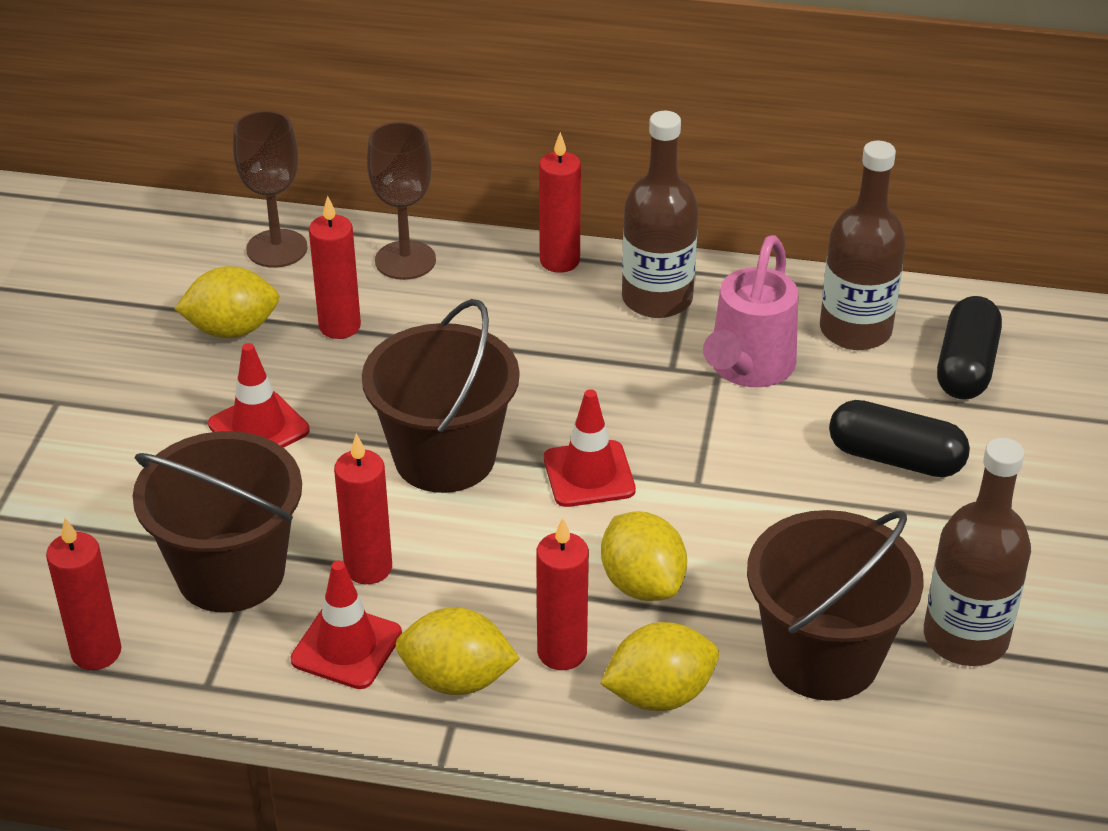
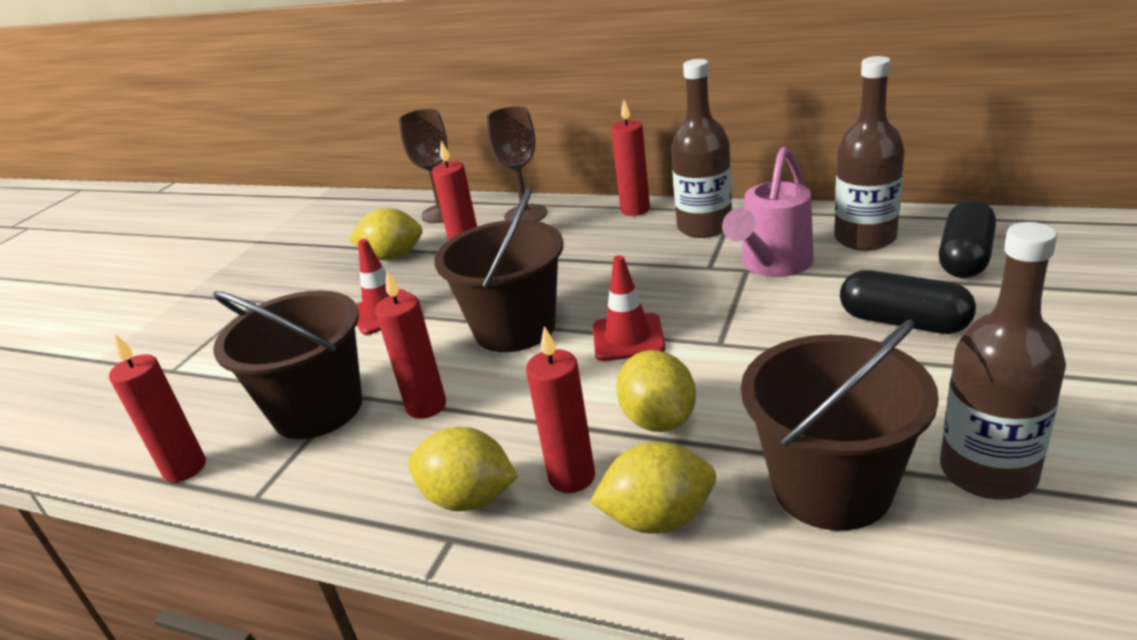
camera: 15 degrees right, 10 degrees down
red traffic cone [290,561,402,689] -> none

